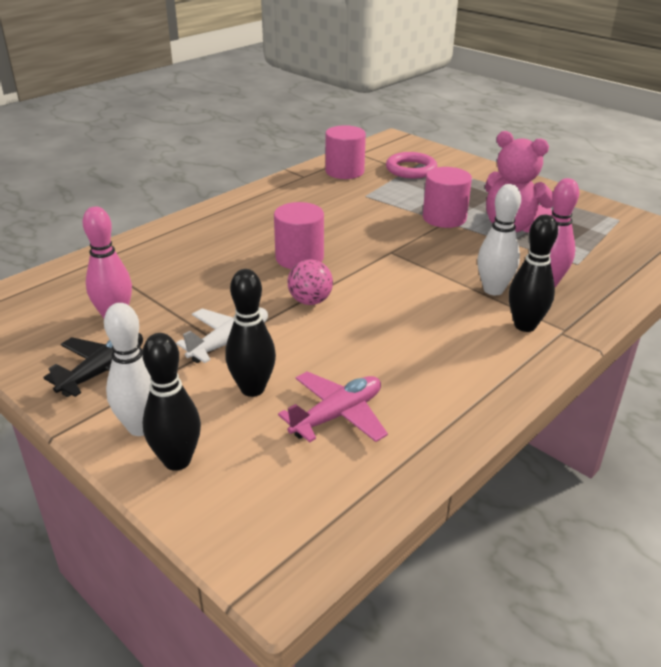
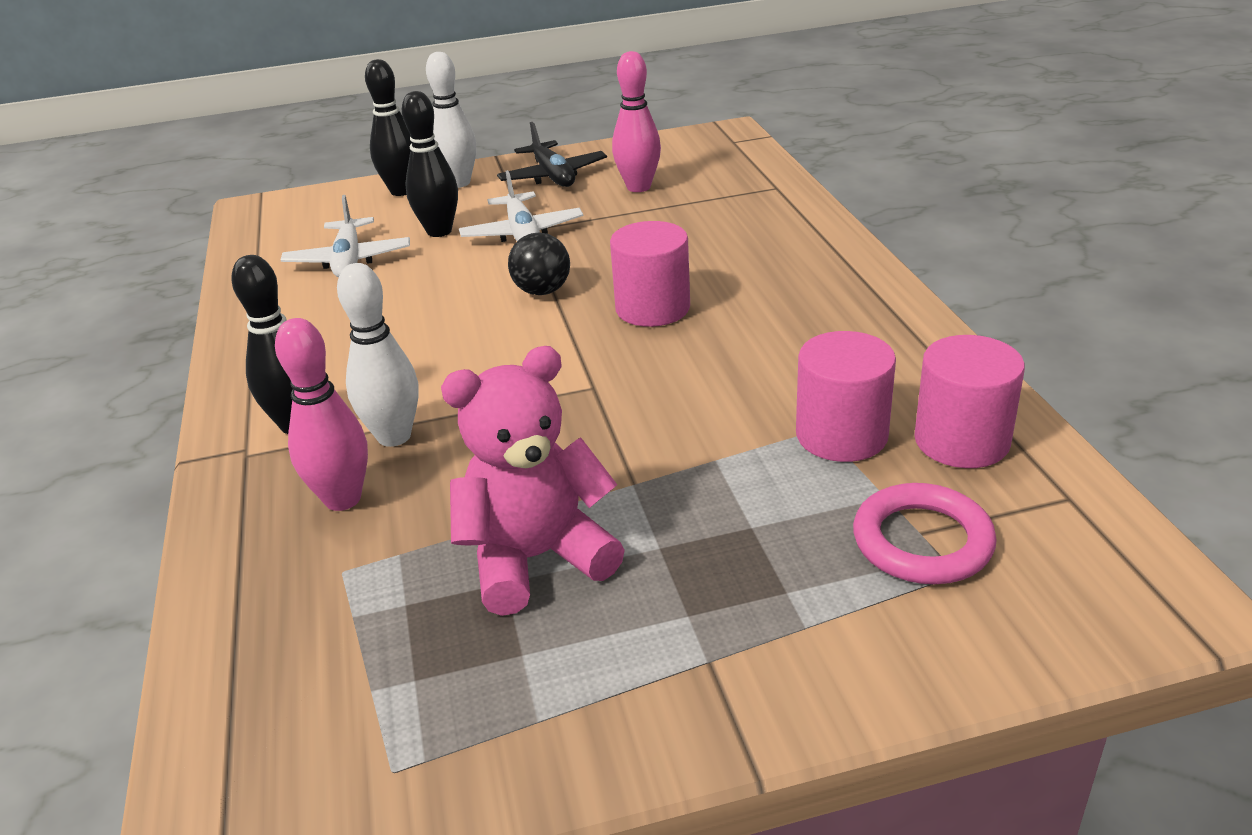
camera: 125 degrees right, 0 degrees up
pink plane [278,372,388,442] -> white plane [281,195,410,277]
pink ball [288,259,333,305] -> black ball [508,233,570,295]
pink cylinder [423,167,472,228] -> pink cylinder moved to [796,331,896,462]

